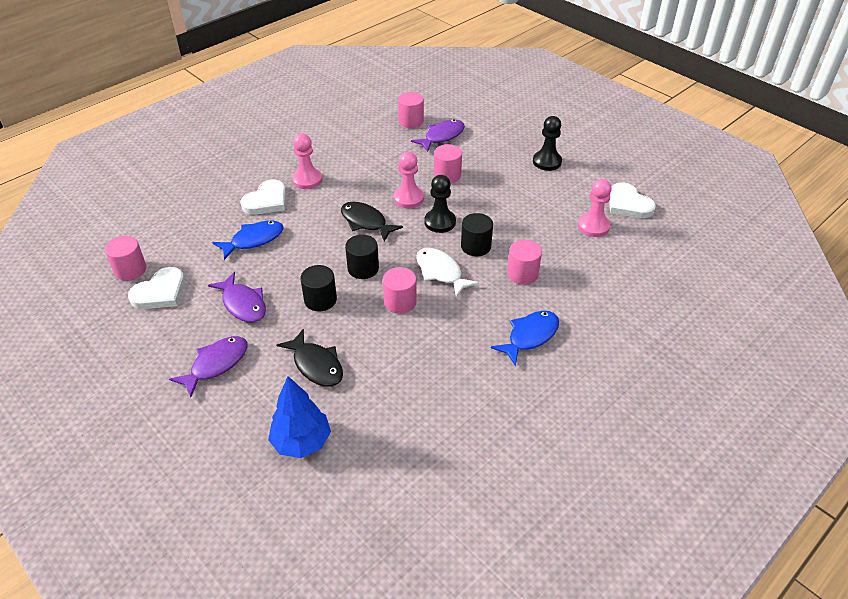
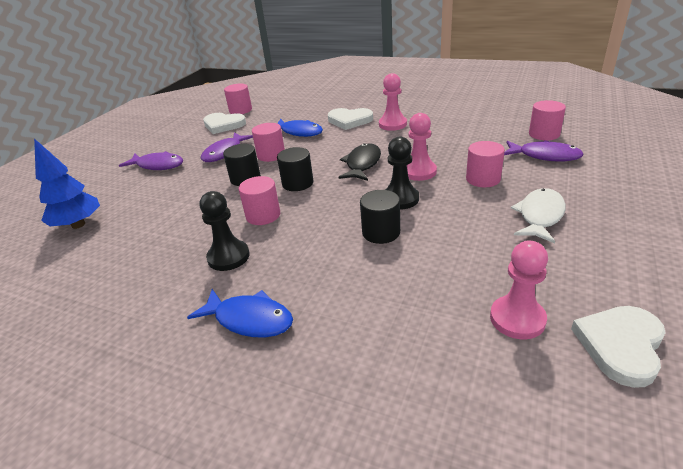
camera: 70 degrees right, 10 degrees down
black fish [277,329,343,387] -> none
white fish [416,248,479,297] -> white fish moved to [511,188,566,243]
pink cylinder [507,240,542,285] -> pink cylinder moved to [252,123,285,162]
black pawn [533,116,562,171] -> black pawn moved to [200,191,250,271]

